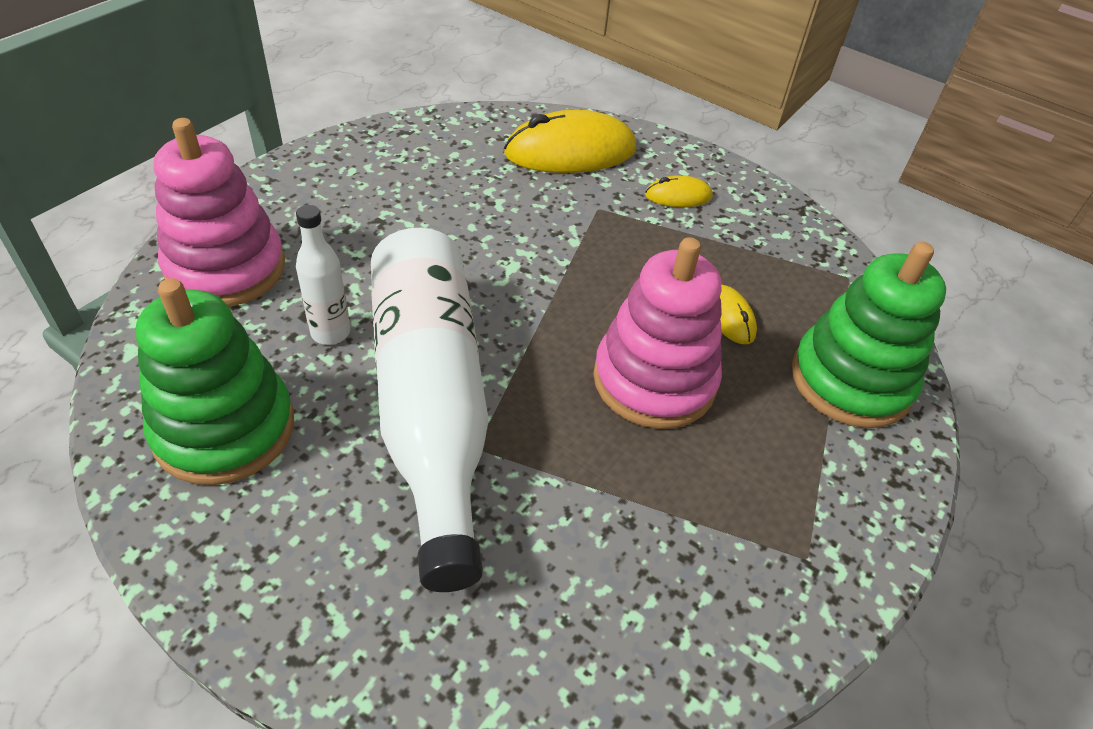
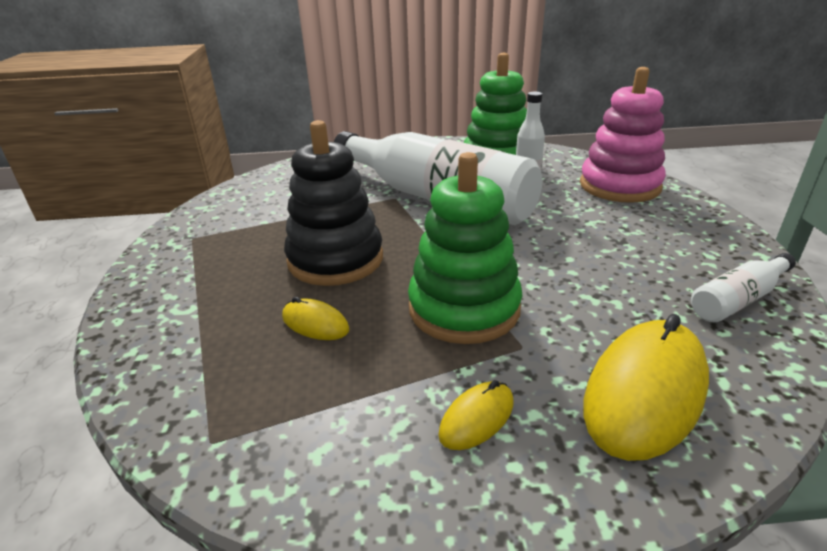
camera: 145 degrees right, 15 degrees down
pink stacking toy [593,237,722,429] -> black stacking toy [284,120,383,286]
green stacking toy [792,242,946,428] -> green stacking toy moved to [408,152,522,344]
none -> white bottle [691,253,796,322]

